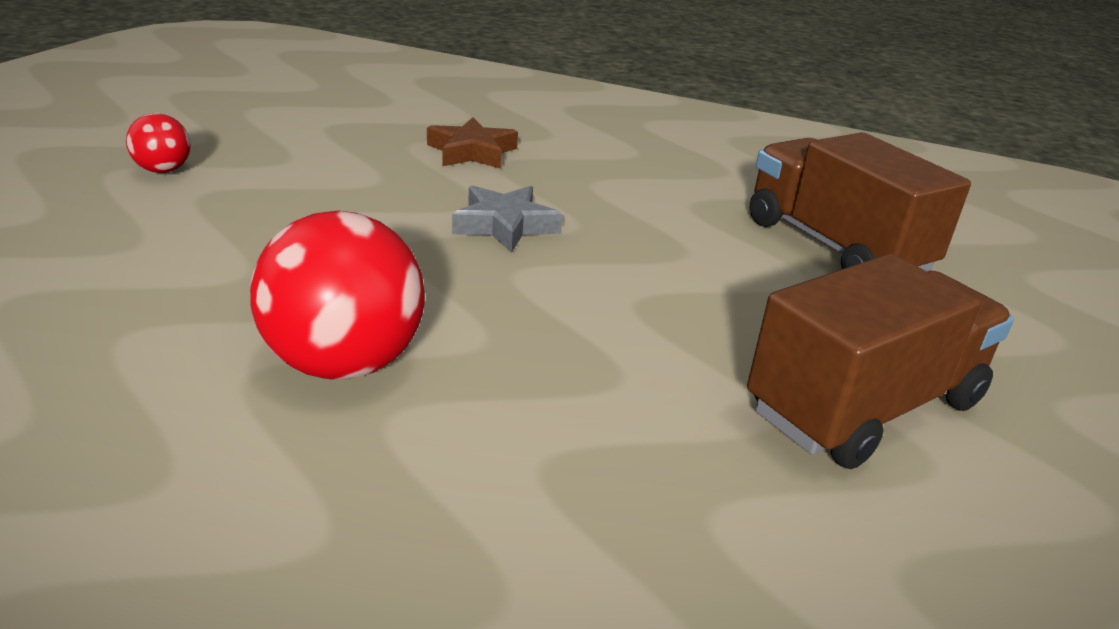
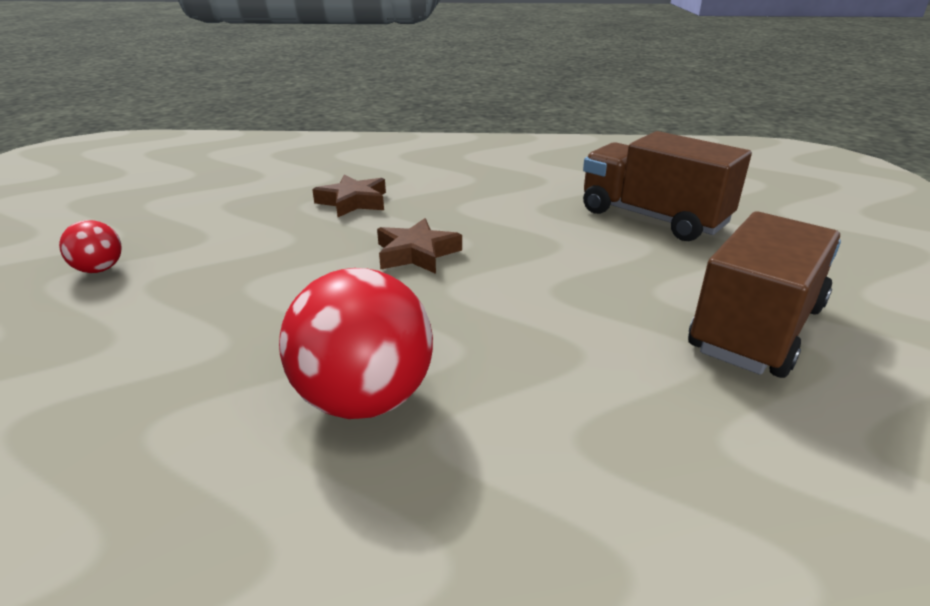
camera: 15 degrees left, 0 degrees up
grey star [452,185,563,253] -> brown star [377,218,462,274]

